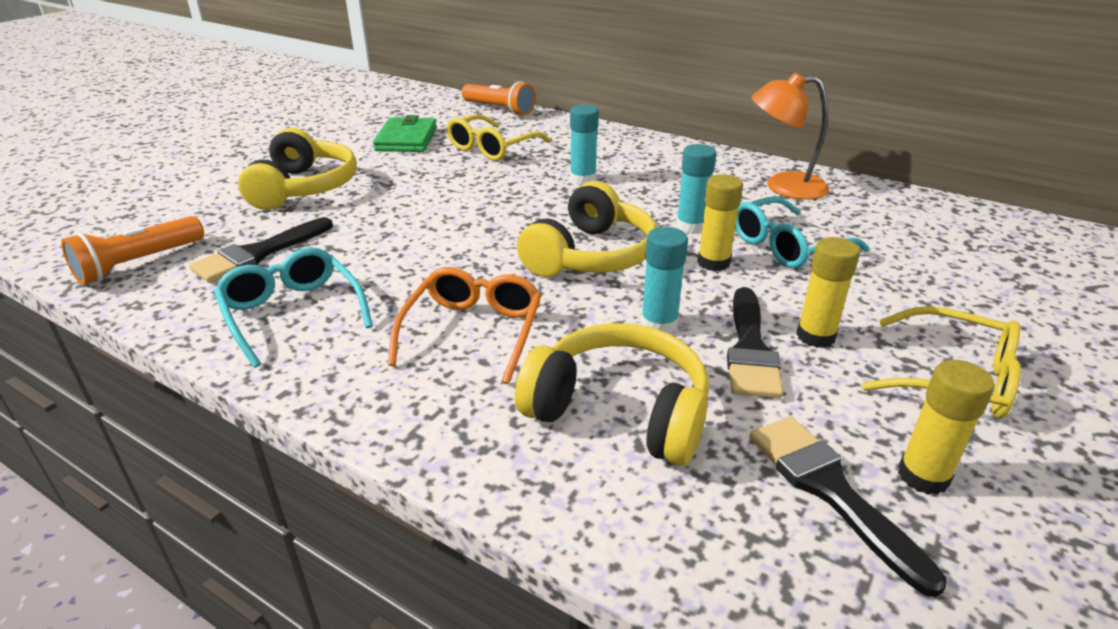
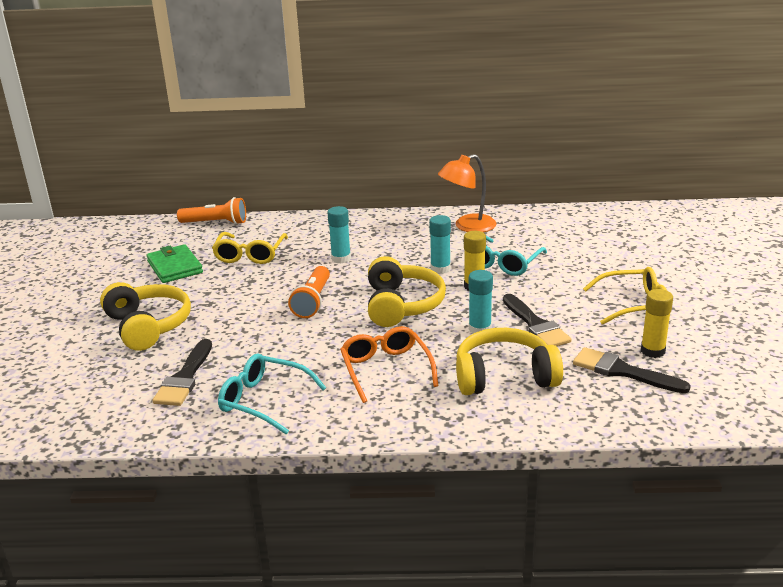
camera: 30 degrees left, 5 degrees down
orange flashlight [61,216,204,285] -> orange flashlight moved to [288,266,330,318]
yellow glue stick [796,237,860,348] -> none

